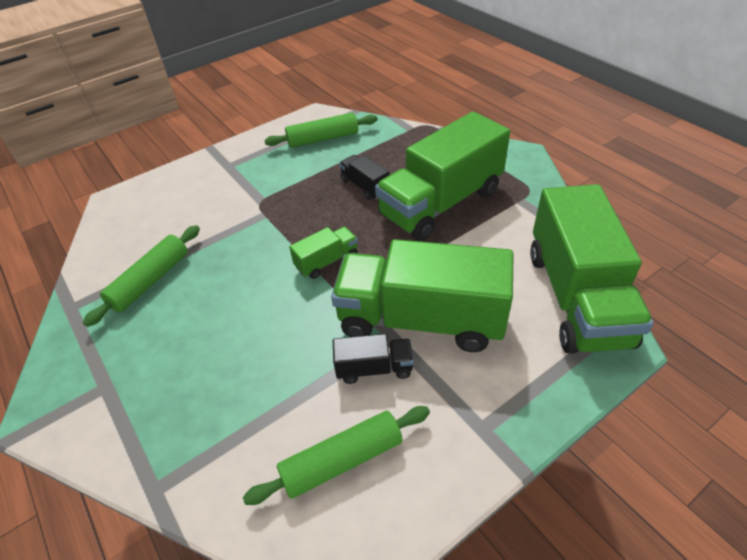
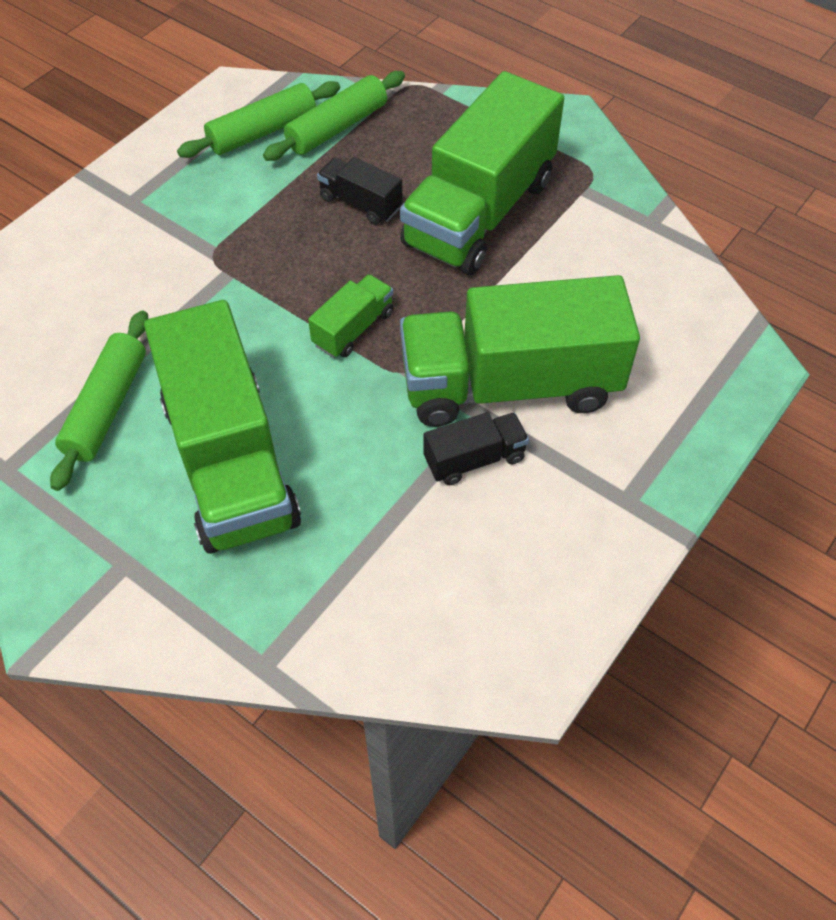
camera: 20 degrees left, 10 degrees up
green rolling pin [243,406,430,505] -> green rolling pin moved to [263,71,405,161]
green truck [530,184,654,354] -> green truck moved to [144,300,301,554]

